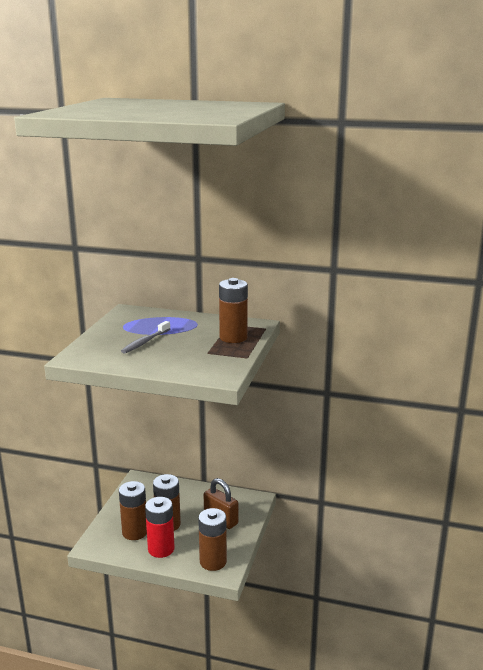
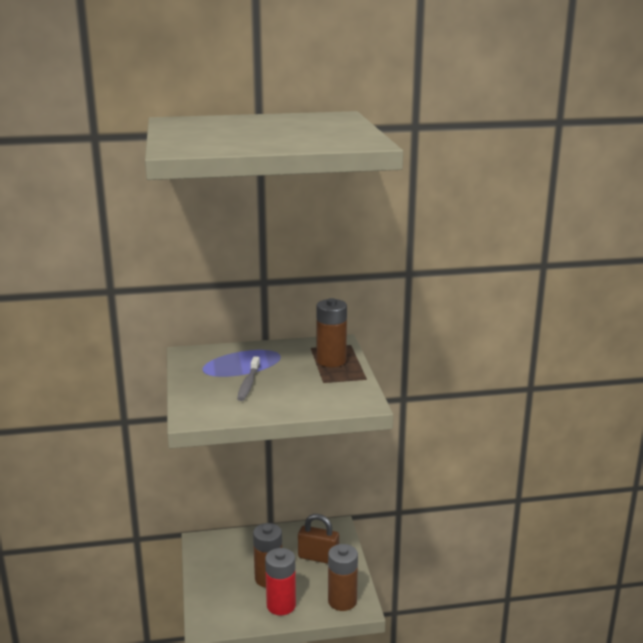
camera: 25 degrees left, 0 degrees up
brown battery [119,481,147,540] -> none

